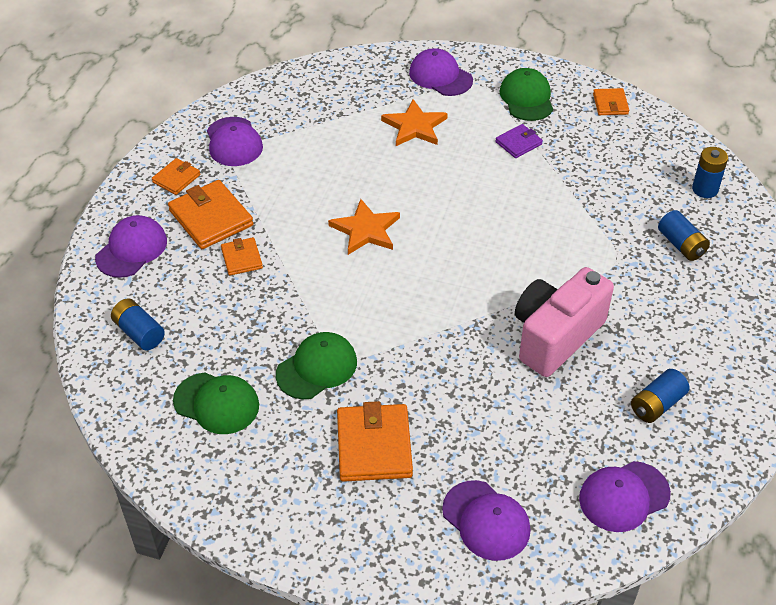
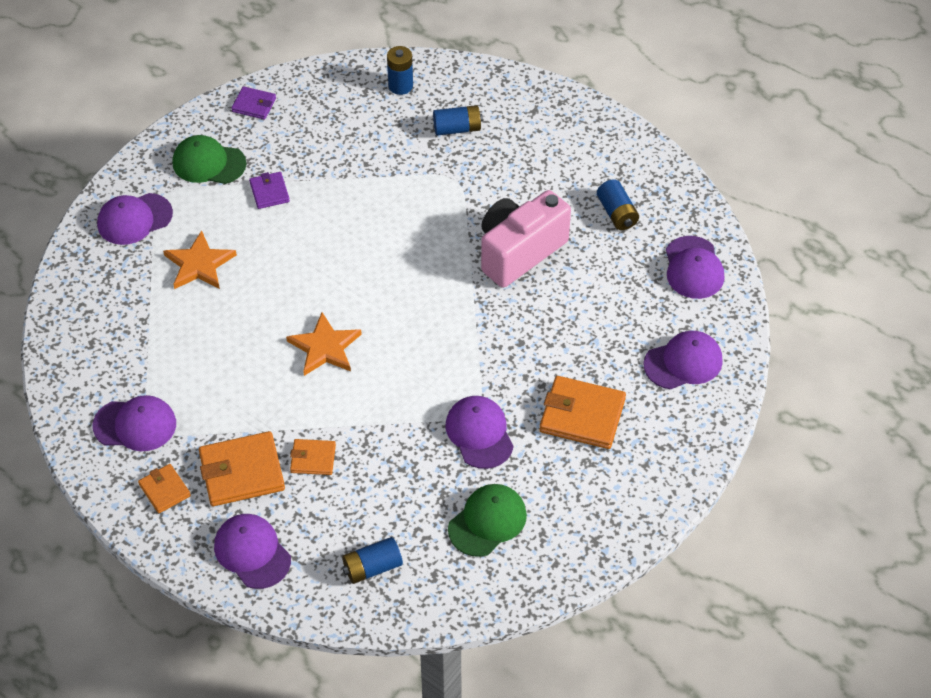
camera: 70 degrees left, 5 degrees up
green cap [276,332,357,399] -> purple cap [445,396,514,469]
pink camera [515,267,614,377] -> pink camera turned 75 degrees clockwise [481,190,571,288]
orange wallet [593,88,629,115] -> purple wallet [231,86,276,120]

